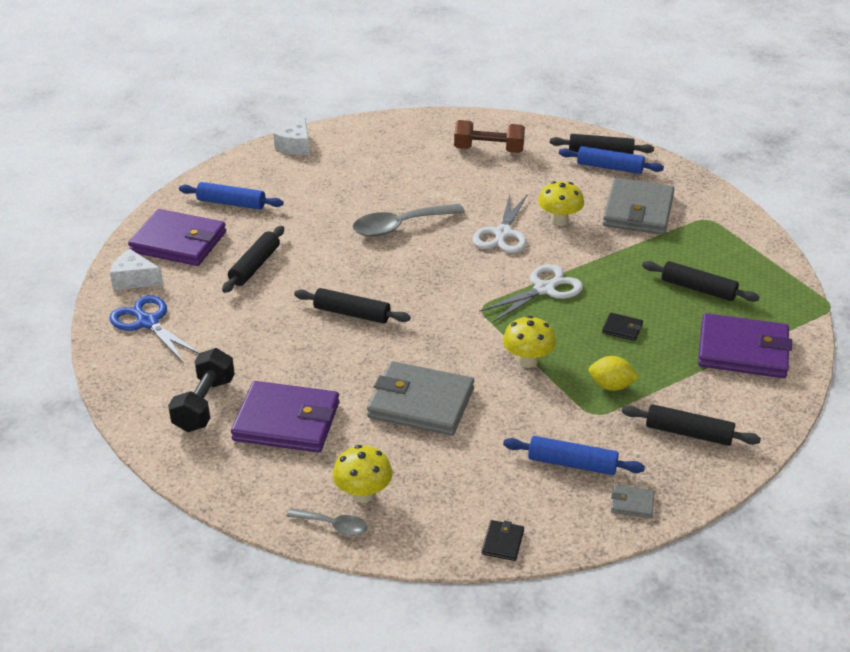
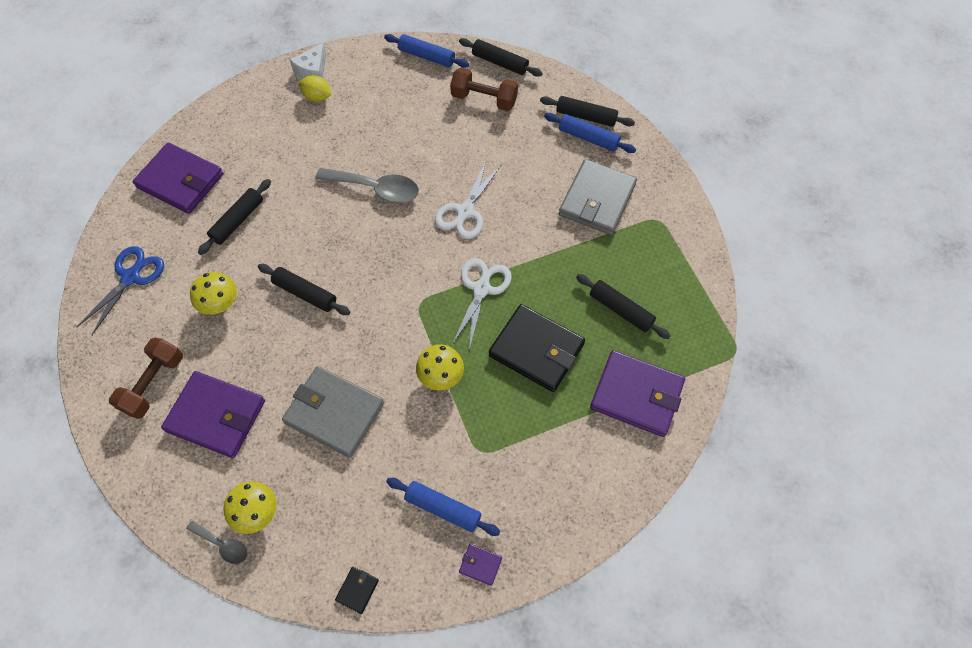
camera: 10 degrees right, 25 degrees up
blue scissors [109,295,199,363] -> blue scissors turned 60 degrees clockwise [77,246,164,335]
white cheese [110,249,163,290] -> none
black dumbbell [168,348,235,432] -> brown dumbbell [109,338,183,419]
blue rolling pin [179,182,283,210] -> blue rolling pin moved to [384,34,469,68]
grey spoon [352,204,465,237] -> grey spoon turned 150 degrees counterclockwise [315,168,419,203]
white scissors [479,264,583,323] -> white scissors turned 45 degrees counterclockwise [452,258,512,351]
yellow mushroom [538,181,584,226] -> yellow mushroom moved to [190,272,237,315]
yellow lemon [588,356,639,391] -> yellow lemon moved to [299,75,332,102]
black wallet [602,313,643,341] -> black wallet [489,304,585,392], size x2.41
grey wallet [611,485,654,518] -> purple wallet [459,544,502,586]
black rolling pin [622,404,761,446] -> black rolling pin moved to [459,38,543,77]

